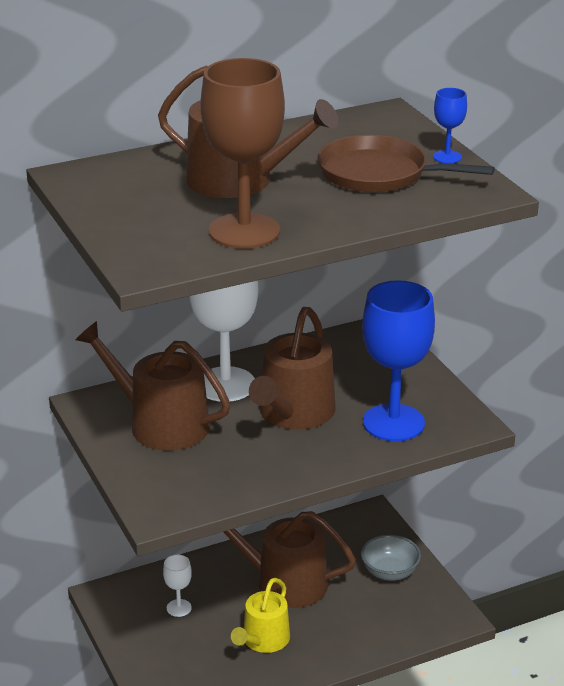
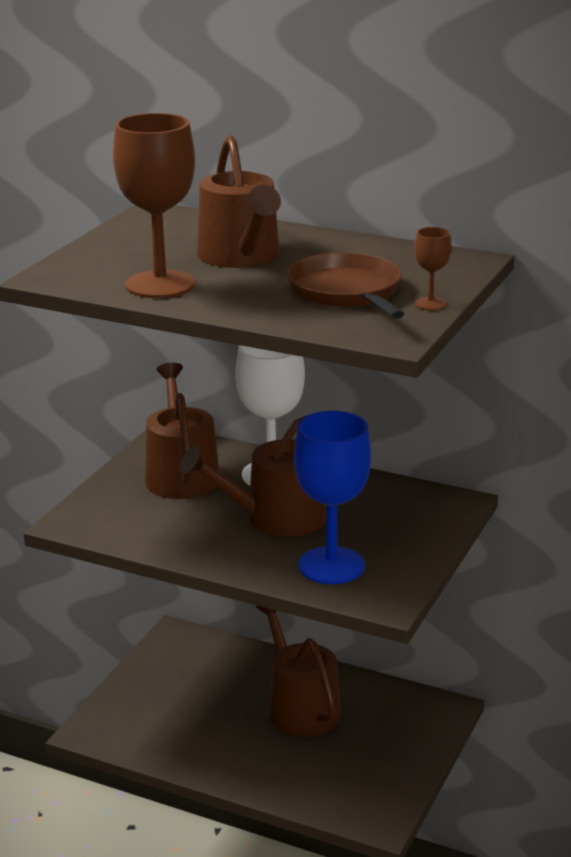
camera: 50 degrees right, 5 degrees down
white goblet [163,555,192,617] -> none
yellow watering can [231,578,290,653] -> none
grey bowl [361,534,421,581] -> none
blue goblet [433,88,467,164] -> brown goblet [415,227,451,310]

